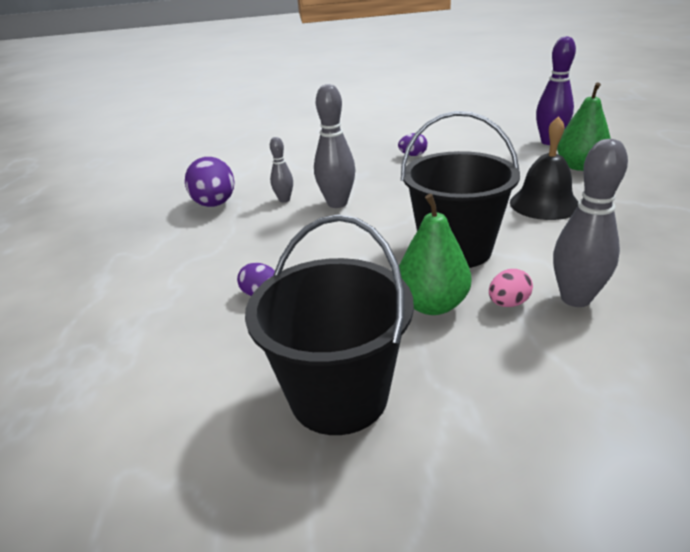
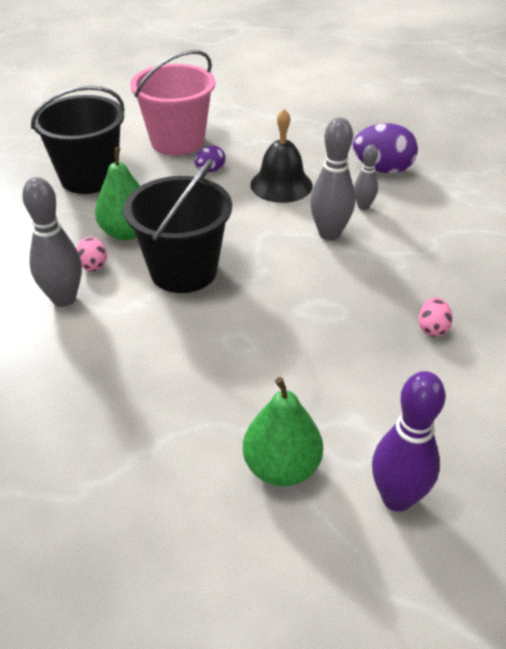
camera: 110 degrees right, 10 degrees up
purple egg [398,133,428,156] -> pink egg [418,297,453,337]
black bell [510,116,578,220] -> black bell moved to [250,109,313,203]
none -> pink bucket [130,50,215,156]

